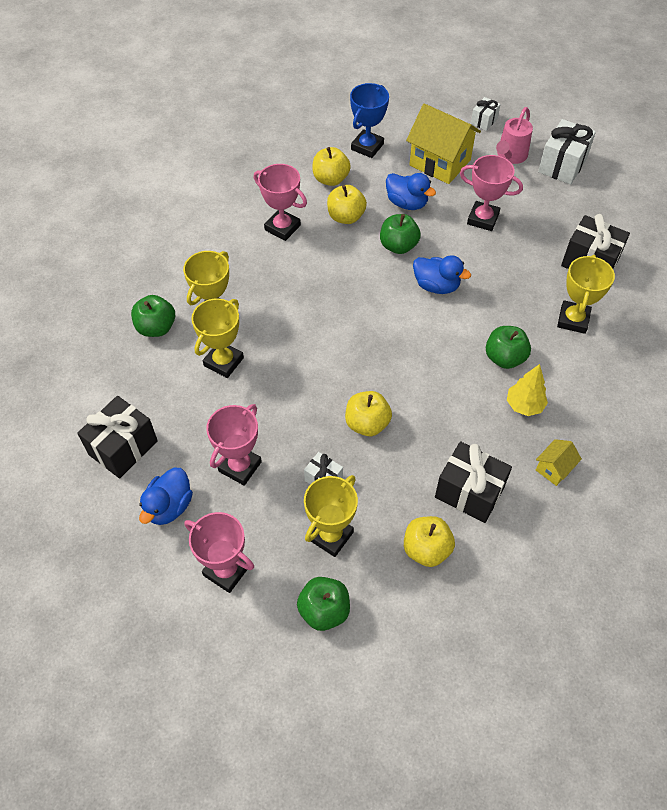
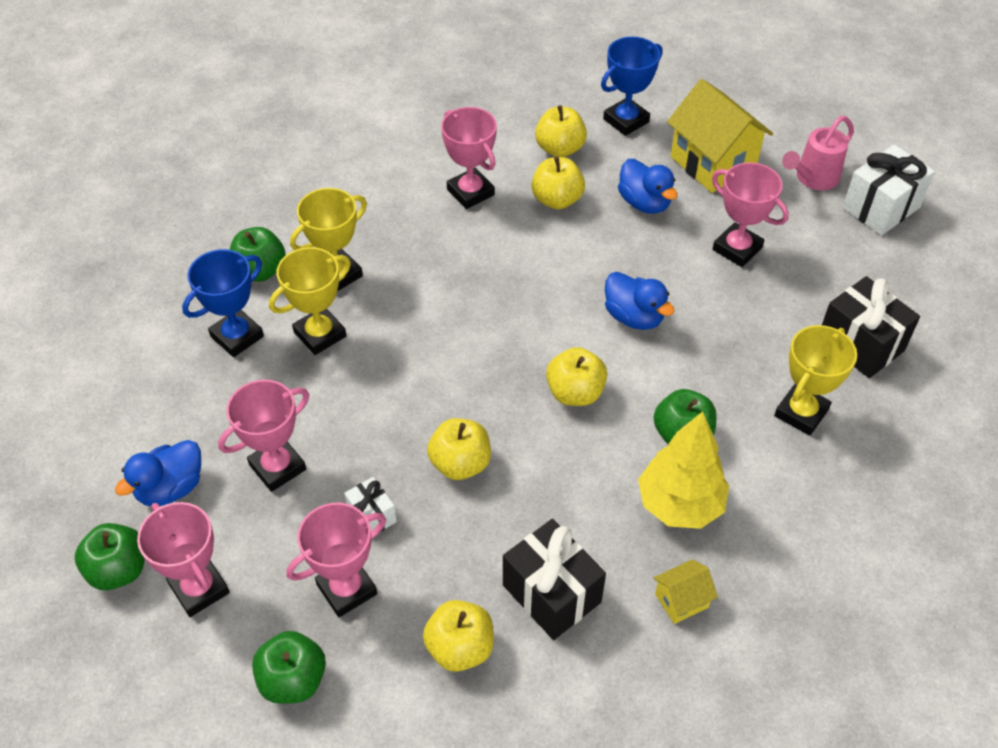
camera: 20 degrees right, 5 degrees down
black gift [77,396,158,478] -> none
yellow trophy [304,475,358,557] -> pink trophy [286,503,386,617]
green apple [380,214,421,254] -> green apple moved to [75,523,145,590]
white gift [471,97,501,131] -> none
yellow tree [507,364,548,416] -> yellow tree [638,411,729,529], size x1.56
none -> blue trophy [182,249,264,357]
none -> yellow apple [546,347,607,406]

